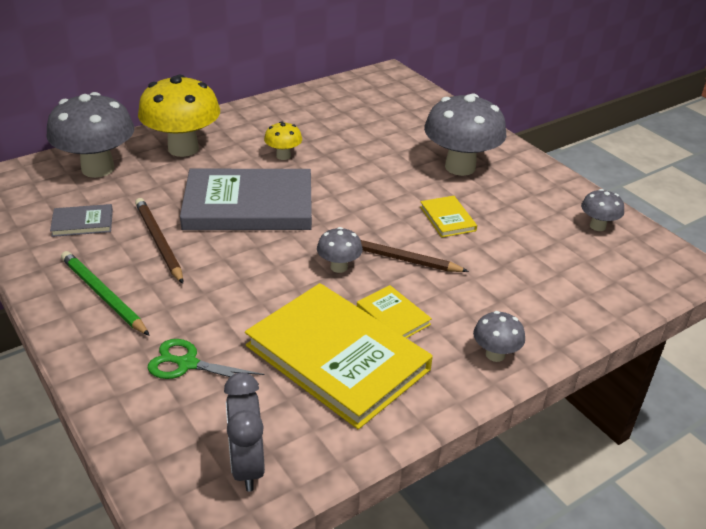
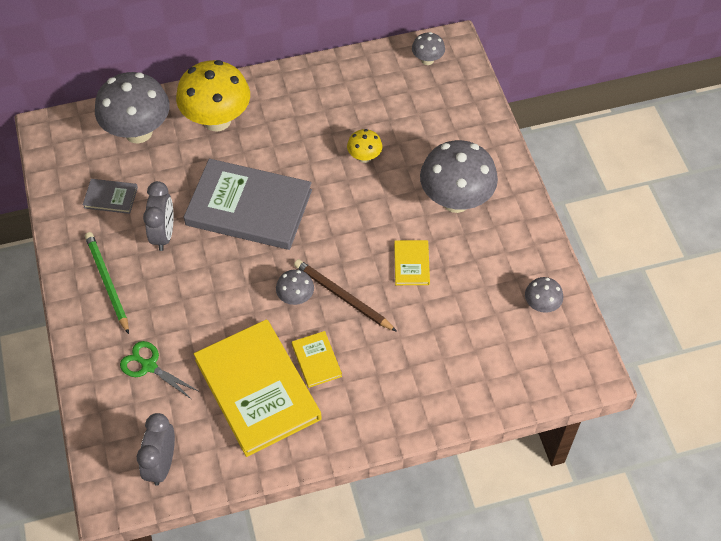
camera: 20 degrees right, 20 degrees up
brown pencil [135,198,183,284] -> grey clock [143,181,173,251]
yellow mushroom [264,121,302,160] -> yellow mushroom moved to [347,129,382,163]
grey mushroom [473,311,525,362] -> grey mushroom moved to [412,32,445,65]

